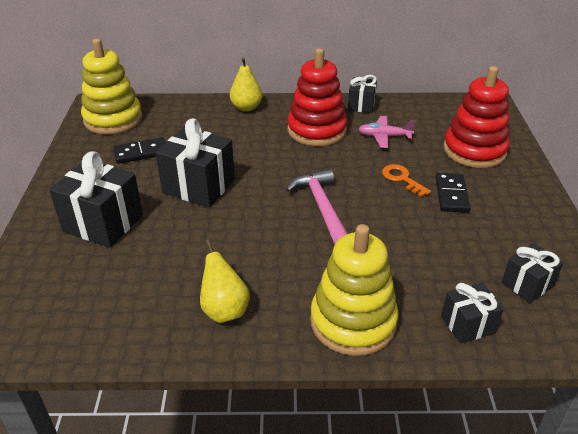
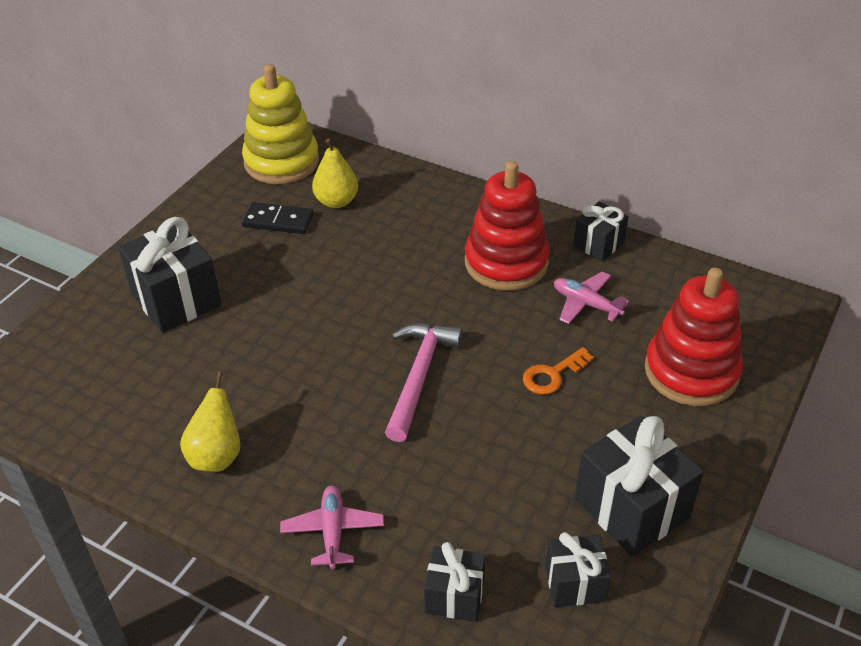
camera: 30 degrees right, 5 degrees up
black gift [156,118,235,208] -> black gift moved to [575,416,703,557]
yellow pear [230,57,262,112] -> yellow pear moved to [312,139,358,208]
yellow stacking toy [310,224,398,356] -> pink plane [280,486,384,569]
orange key [382,164,431,197] -> orange key turned 120 degrees counterclockwise [523,347,594,395]
black domino [435,173,471,213] -> none

